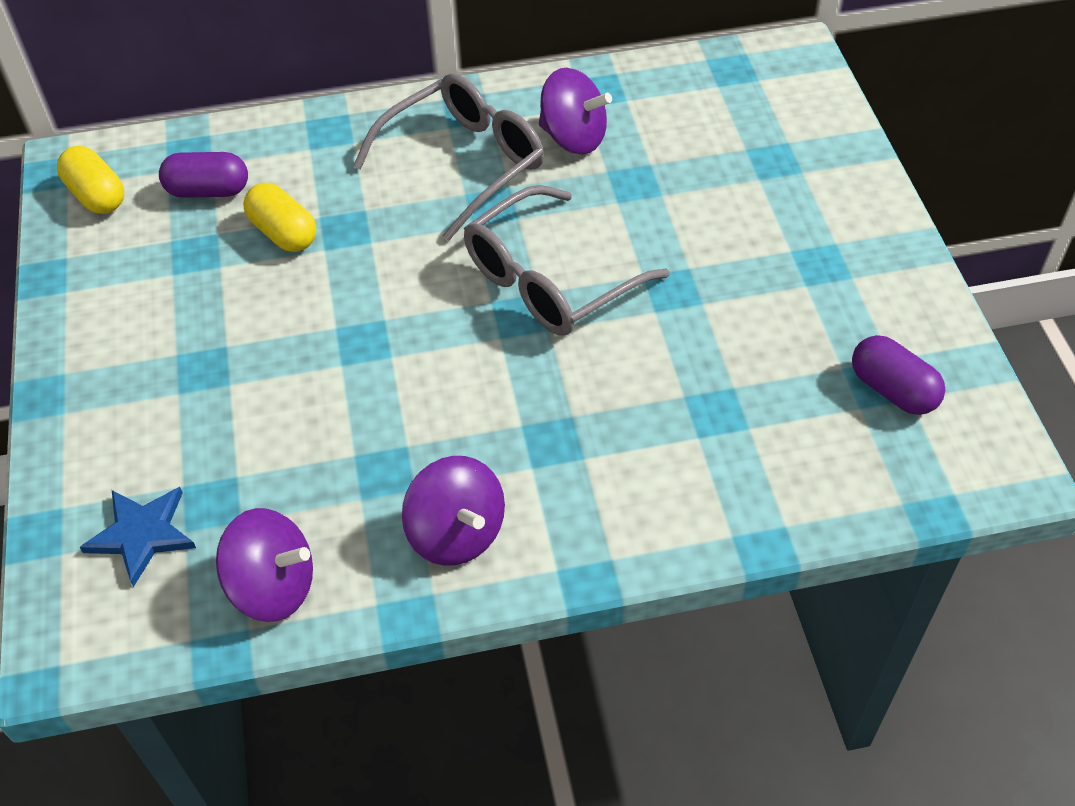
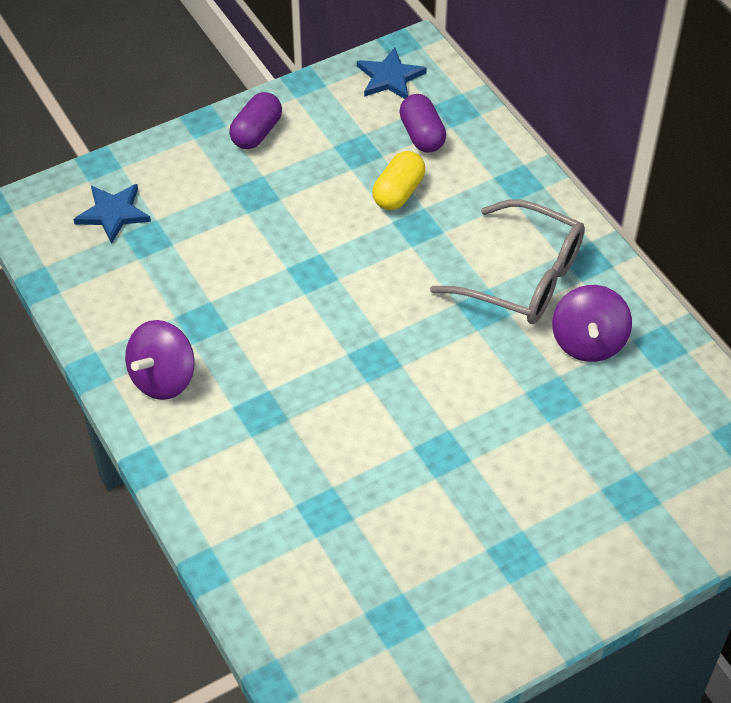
camera: 70 degrees right, 0 degrees up
yellow capsule [57,146,124,214] -> blue star [357,48,427,99]
purple spinning top [216,508,313,622] -> none
grey glasses [464,185,670,336] -> none
purple capsule [852,335,945,415] -> purple capsule moved to [229,92,282,149]

